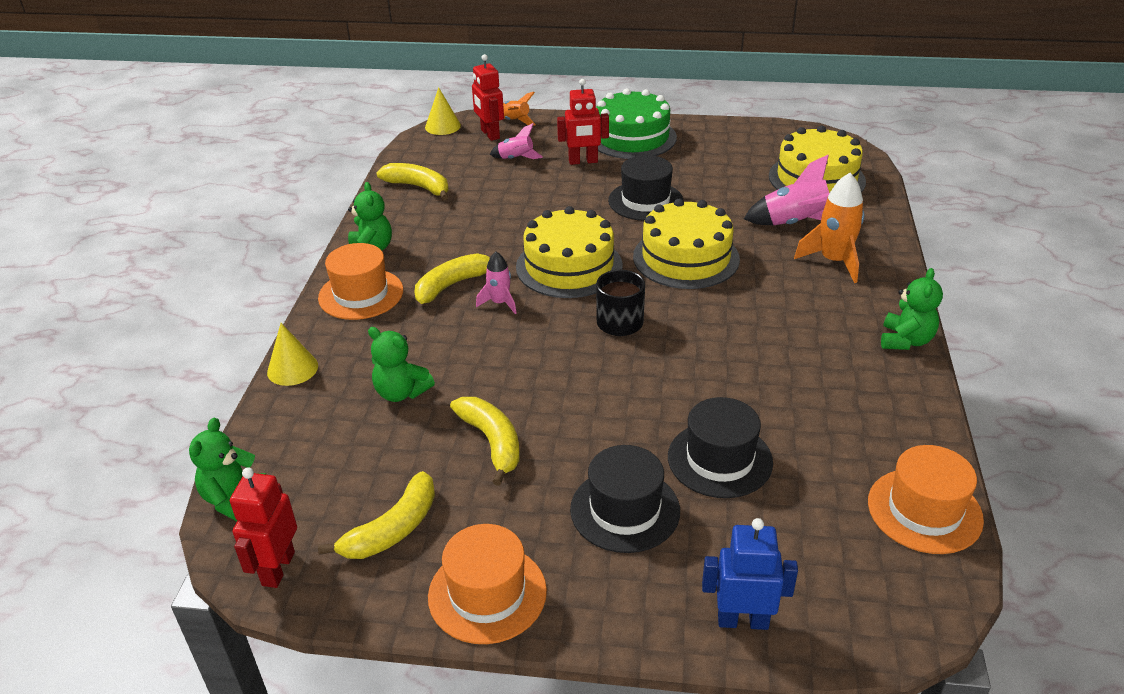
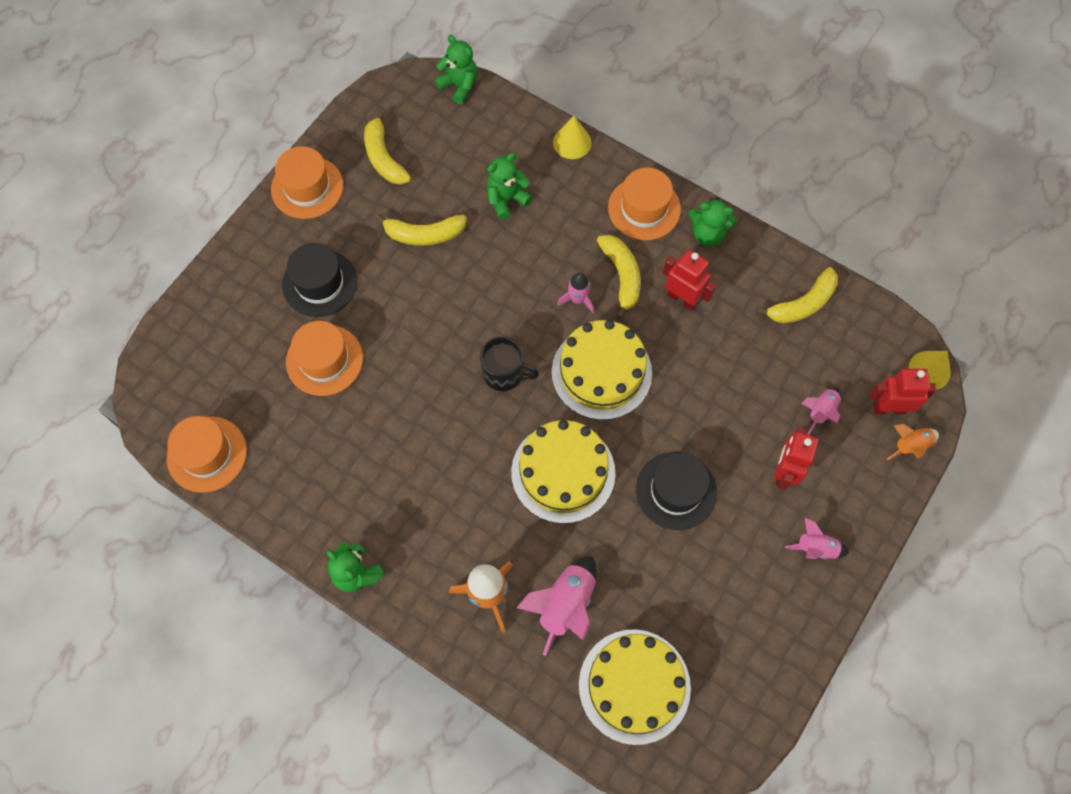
camera: 115 degrees right, 30 degrees up
red robot [230,467,297,588] -> red robot moved to [663,249,716,311]
green cake [596,88,677,159] -> pink rocket [785,518,849,559]
black hat [668,397,773,498] -> orange hat [286,321,363,396]
blue robot [702,518,798,630] -> none

